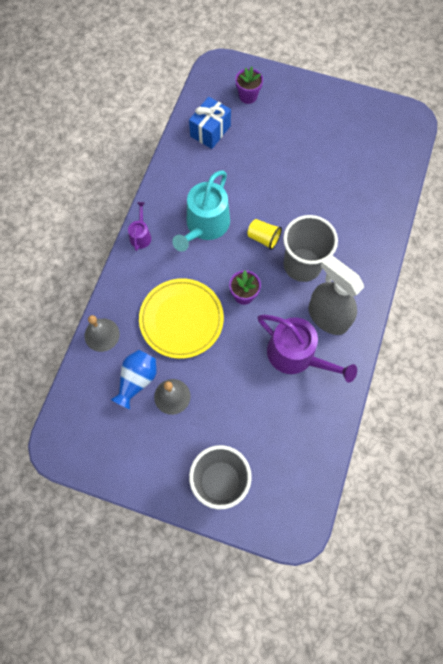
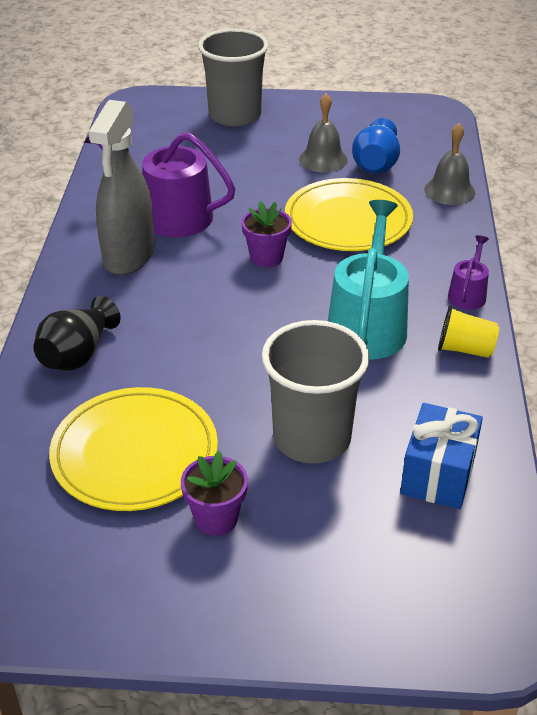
camera: 165 degrees right, 30 degrees down
purple watering can [128,202,151,251] -> purple watering can turned 150 degrees counterclockwise [448,235,489,310]
purple flower pot [235,66,263,104] -> purple flower pot moved to [181,451,248,536]
yellow cup [247,219,282,250] -> yellow cup moved to [438,306,499,358]
grey cup [283,215,338,282] -> grey cup moved to [262,320,369,464]
grey spray bottle [308,255,364,335] -> grey spray bottle turned 75 degrees clockwise [88,100,155,275]
none -> black vase [33,296,120,370]
none -> yellow plate [49,387,218,511]

